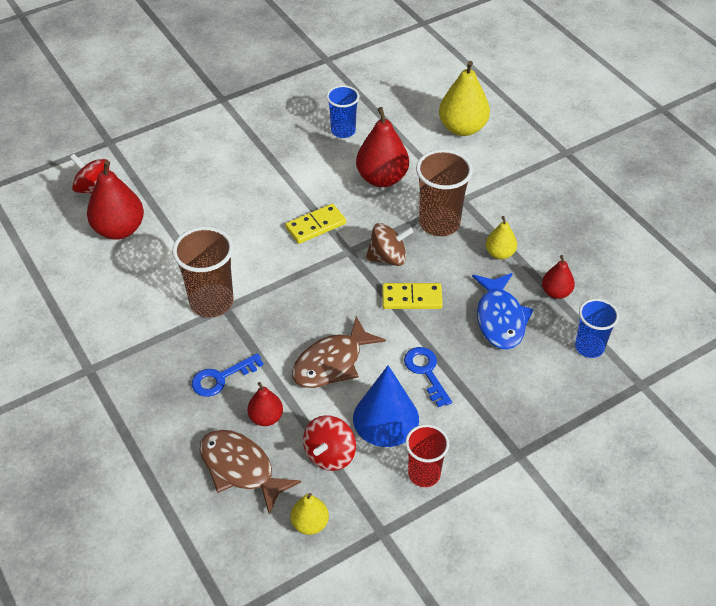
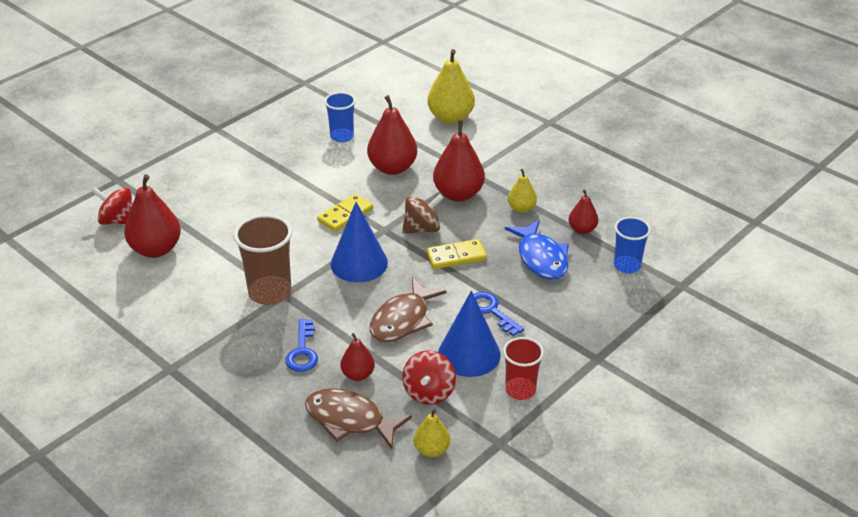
camera: 15 degrees left, 10 degrees down
blue key [192,353,264,397] -> blue key turned 45 degrees counterclockwise [285,319,318,372]
brown cup [416,149,473,236] -> red pear [433,120,485,202]
none -> blue cone [330,202,388,282]

